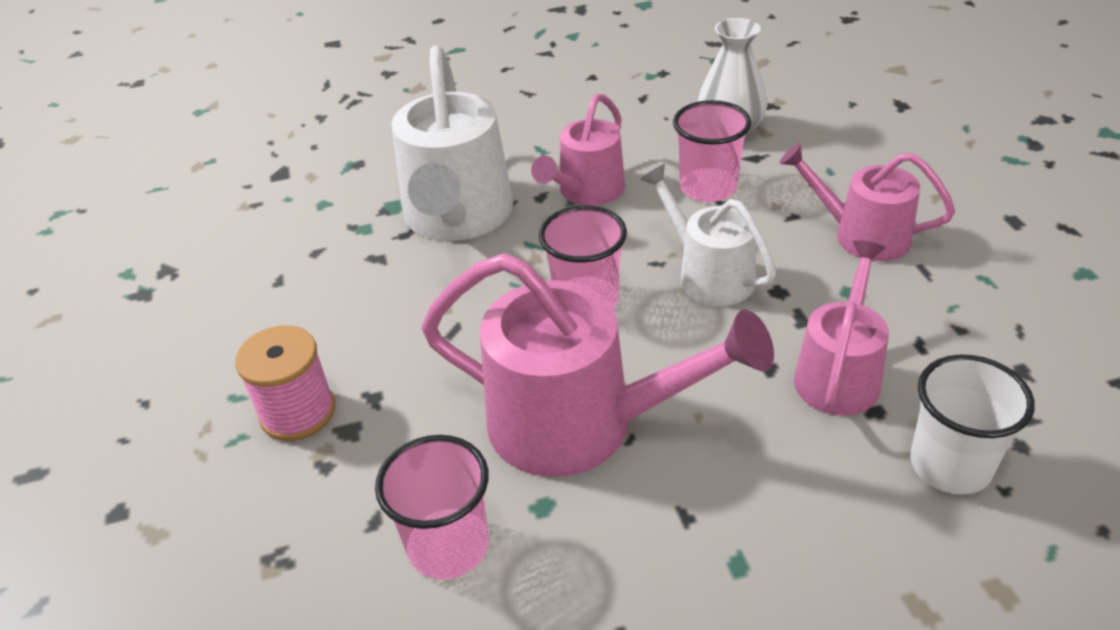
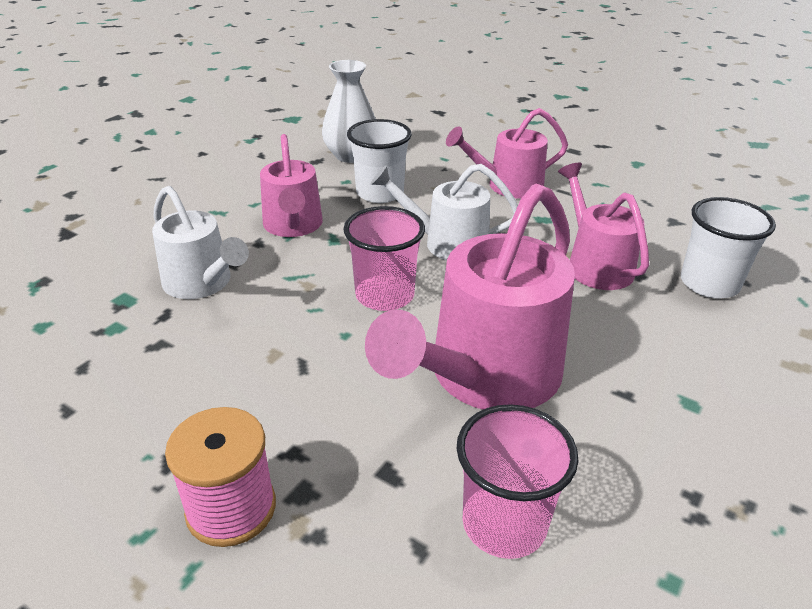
camera: 45 degrees left, 5 degrees down
white watering can [391,45,513,241] -> white watering can [152,186,249,299], size x0.60
pink watering can [421,253,774,477] -> pink watering can turned 150 degrees clockwise [365,184,575,410]
pink cup [673,100,751,202] -> white cup [347,119,412,203]

